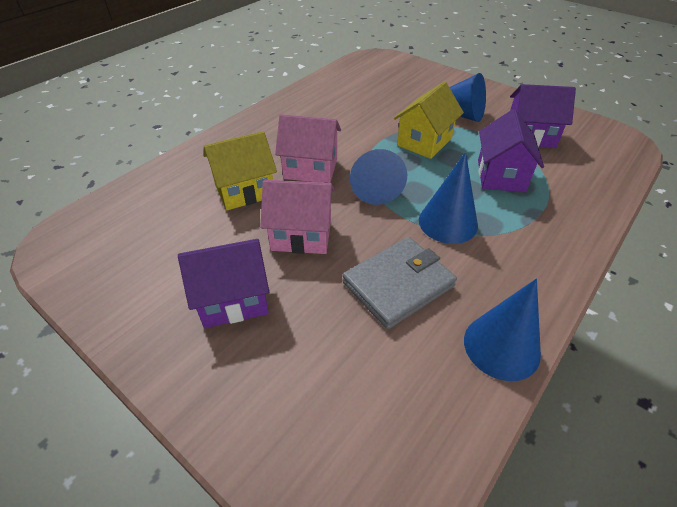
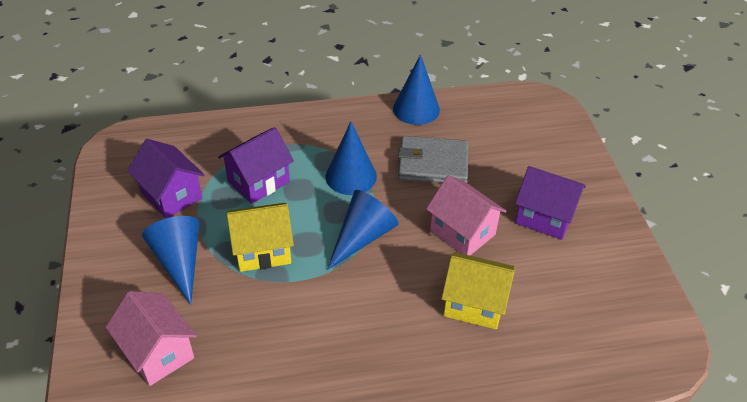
camera: 140 degrees left, 0 degrees up
pink house [275,114,341,183] -> pink house moved to [106,291,197,386]

